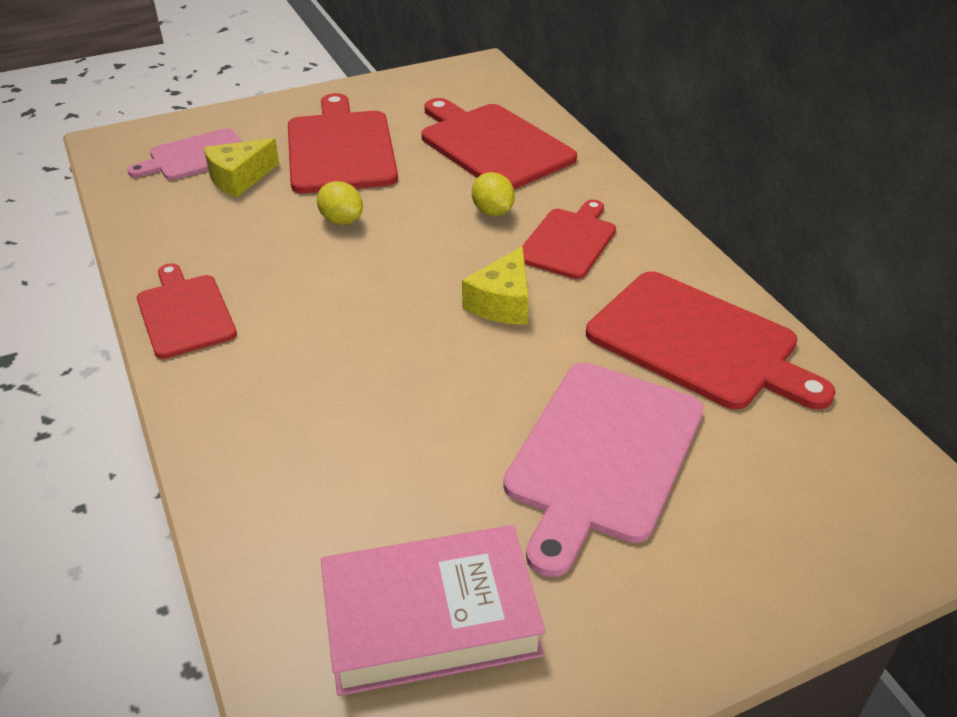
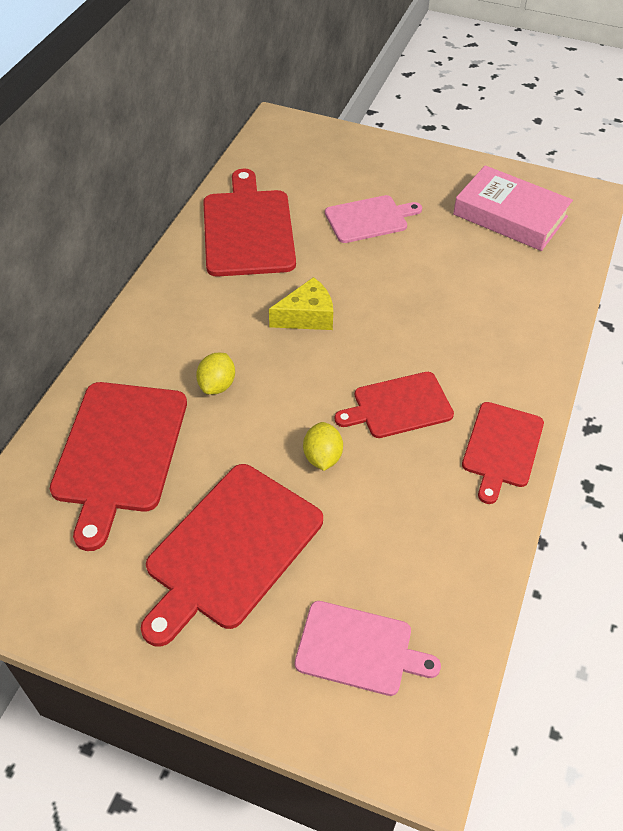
camera: 135 degrees left, 10 degrees up
yellow cheese [204,138,279,197] -> none
pink cutting board [503,363,704,577] -> pink cutting board [325,195,422,243], size x0.62
red cutting board [523,199,616,279] -> red cutting board moved to [335,372,454,438]

